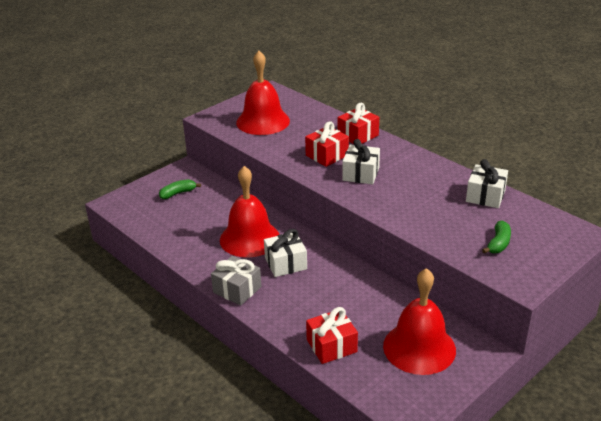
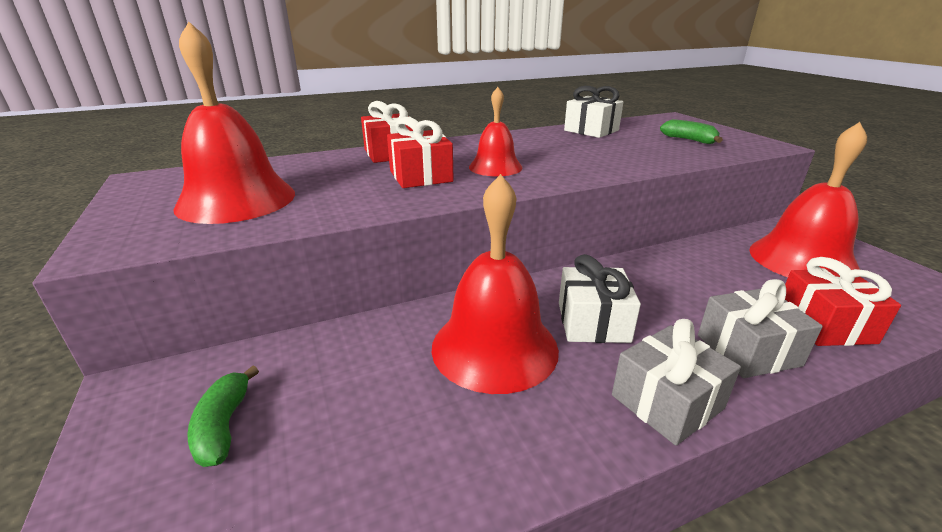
camera: 70 degrees left, 5 degrees down
white gift [342,139,380,184] -> red bell [469,87,523,176]
none -> grey gift [698,279,823,378]

